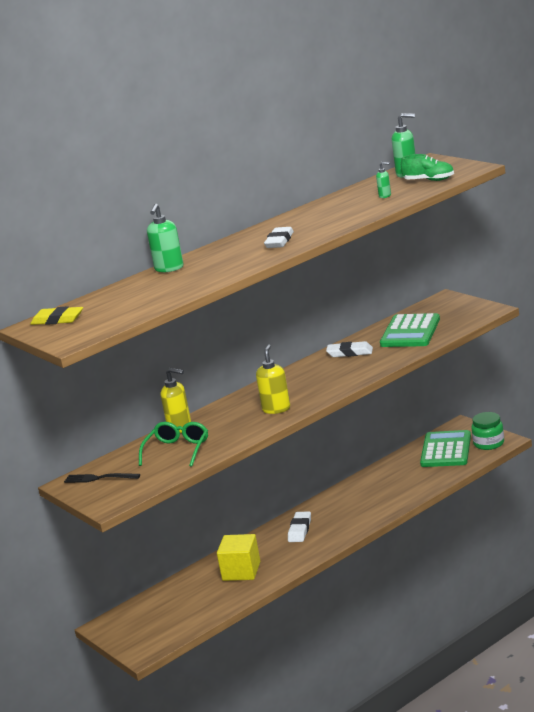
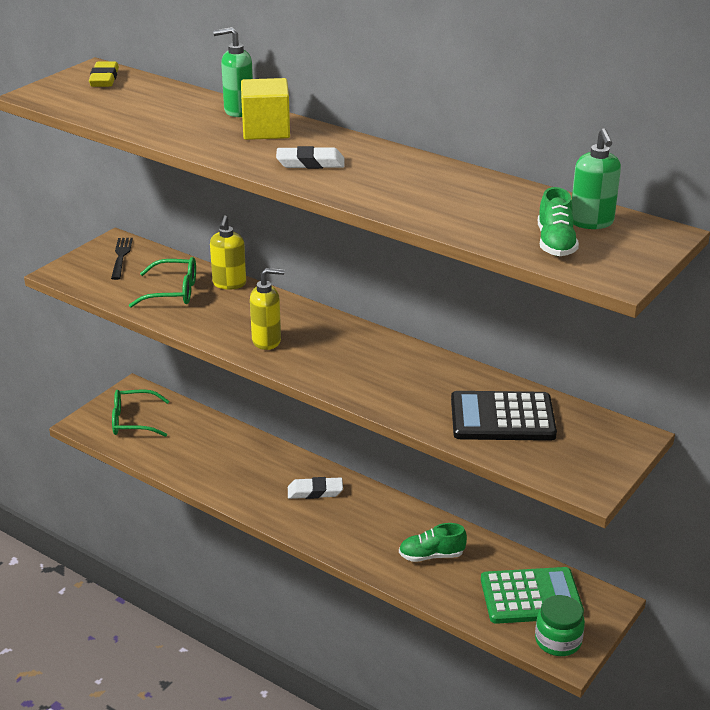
camera: 70 degrees right, 10 degrees up
yellow cube [217,534,261,581] -> yellow cube moved to [241,78,290,140]
white eraser [326,341,373,357] -> none
green soap dispenser [376,162,391,198] -> none
green calculator [380,313,440,347] -> black calculator [451,391,557,441]
none -> green glasses [112,389,169,437]
none -> green shoe [399,523,467,562]

